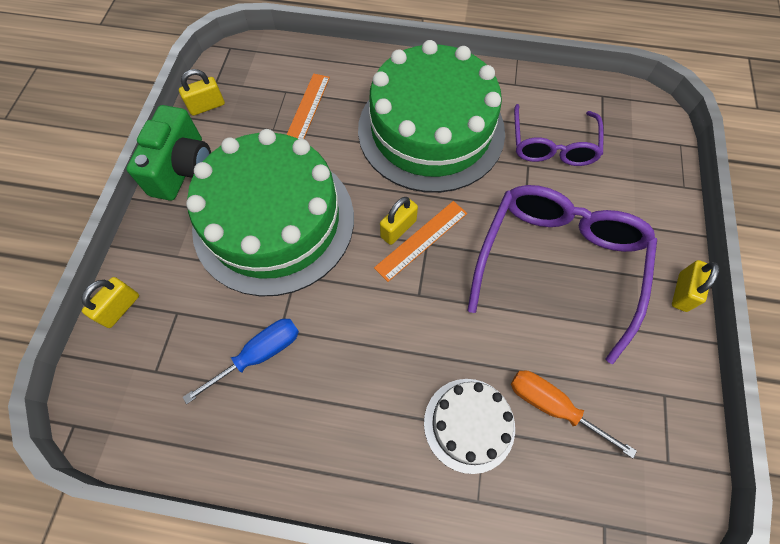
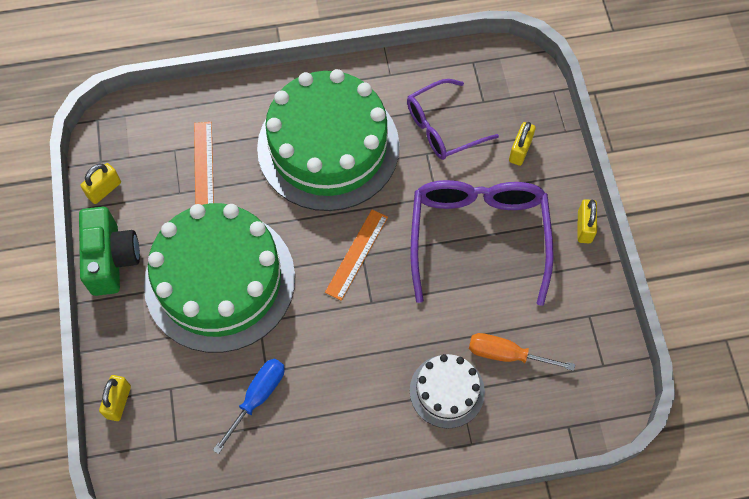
camera: 20 degrees left, 0 degrees up
yellow padlock [380,197,418,245] -> yellow padlock moved to [509,122,536,166]
purple glasses [514,104,604,166] -> purple glasses turned 75 degrees clockwise [407,79,499,160]

